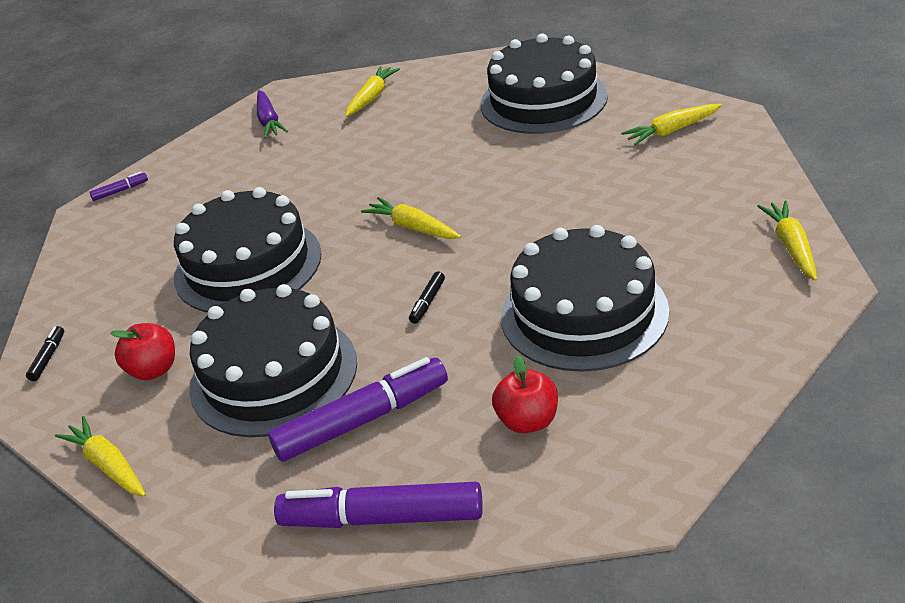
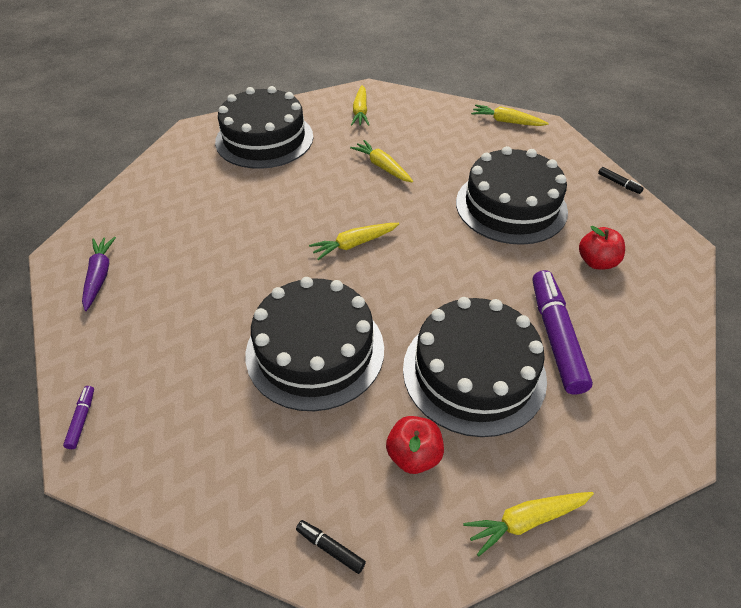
camera: 70 degrees left, 10 degrees up
purple carrot [257,90,288,138] -> purple carrot turned 105 degrees counterclockwise [82,237,116,311]
purple marker [274,482,483,528] -> none
yellow carrot [345,66,400,117] -> yellow carrot moved to [350,140,413,182]
black marker [409,272,445,324] -> black marker moved to [598,167,644,194]

